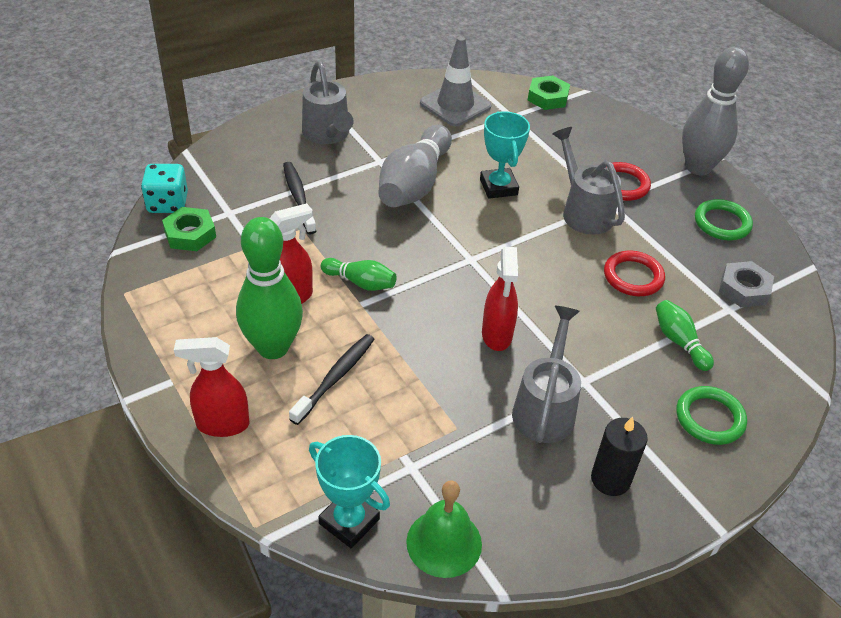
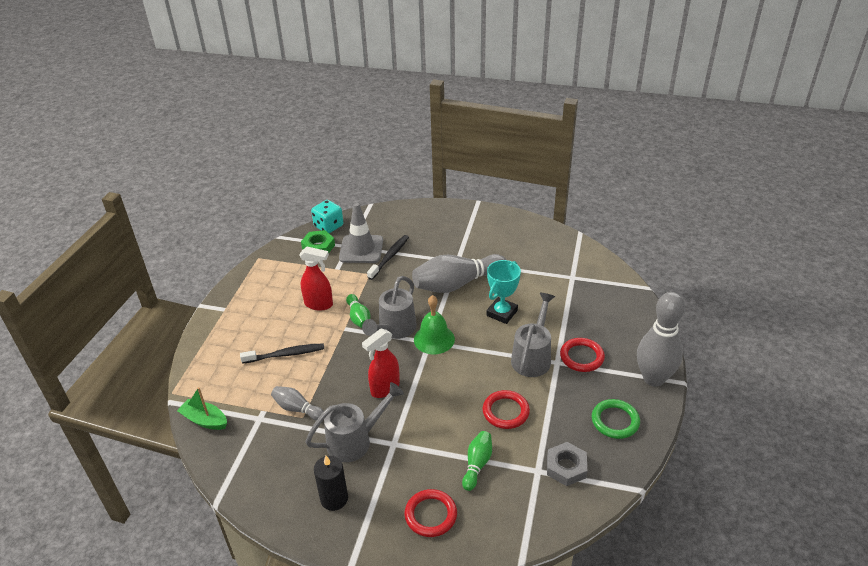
camera: 50 degrees right, 5 degrees down
red spray bottle [174,337,250,437] -> none
green bowling pin [236,217,303,359] -> none
grey watering can [302,61,354,144] -> grey watering can moved to [362,276,417,339]
turquoise trophy [309,435,390,548] -> green boat [177,387,227,430]
green bell [406,480,482,578] -> green bell moved to [414,295,455,354]
grey traffic cone [420,36,491,126] -> grey traffic cone moved to [339,203,383,263]
green nut [528,76,570,110] -> none
green ring [677,386,747,445] -> red ring [405,489,457,537]
none -> grey bowling pin [271,386,324,421]

